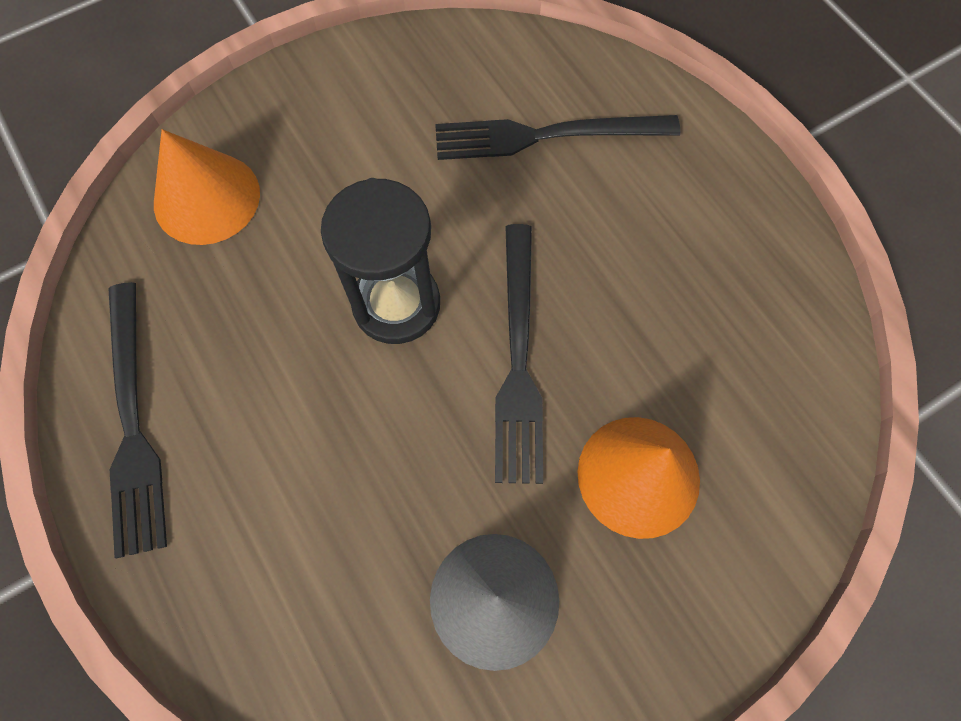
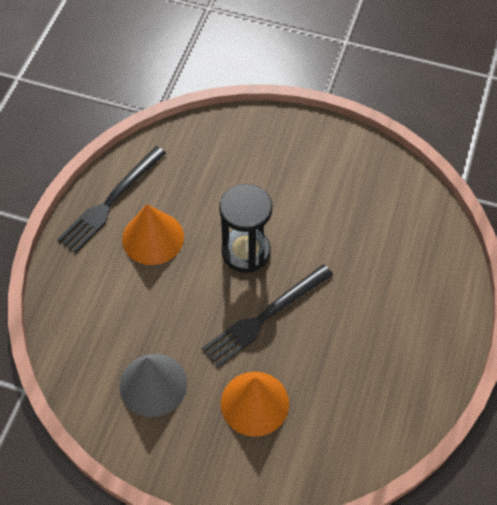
camera: 50 degrees right, 10 degrees down
orange cone [154,129,260,245] -> orange cone moved to [122,204,184,265]
black fork [435,115,680,160] -> none

